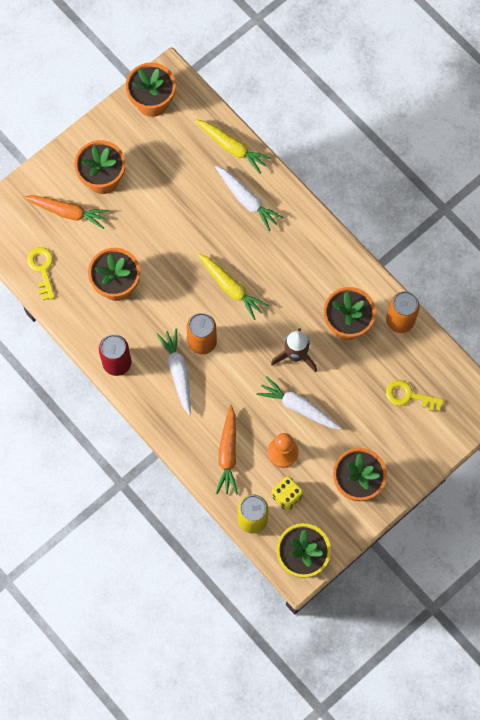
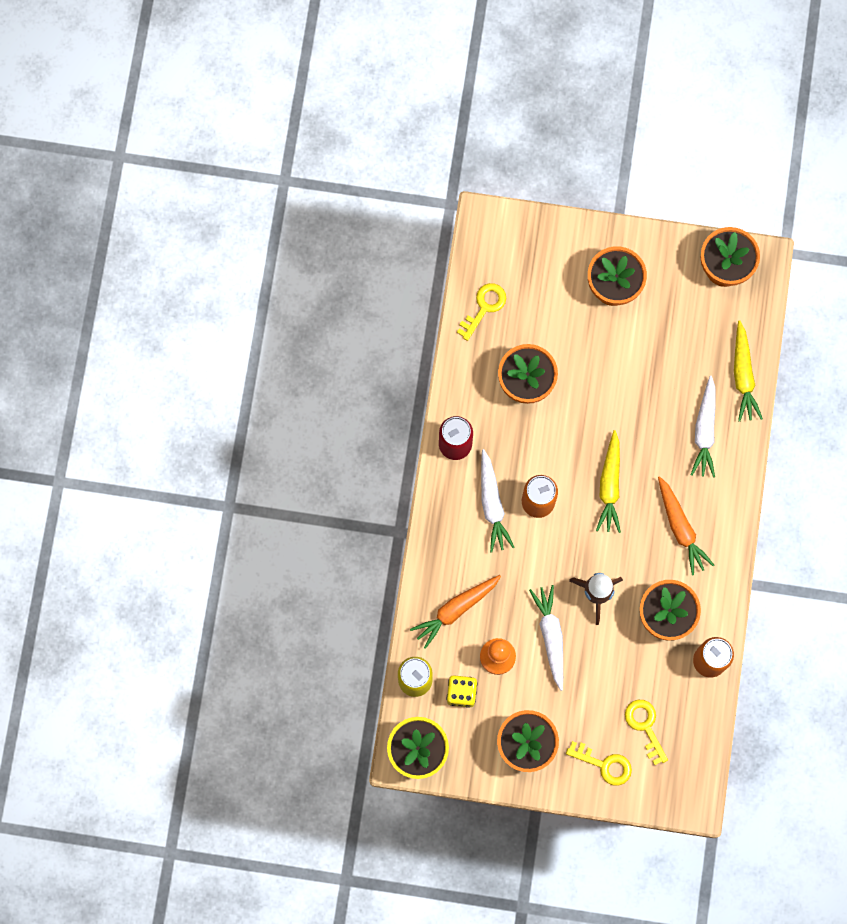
camera: 50 degrees right, 5 degrees up
orange carrot [23,195,110,229] -> orange carrot moved to [658,476,714,575]
white carrot [156,328,191,415] -> white carrot turned 135 degrees clockwise [481,449,515,552]
none -> yellow key [566,741,632,786]

